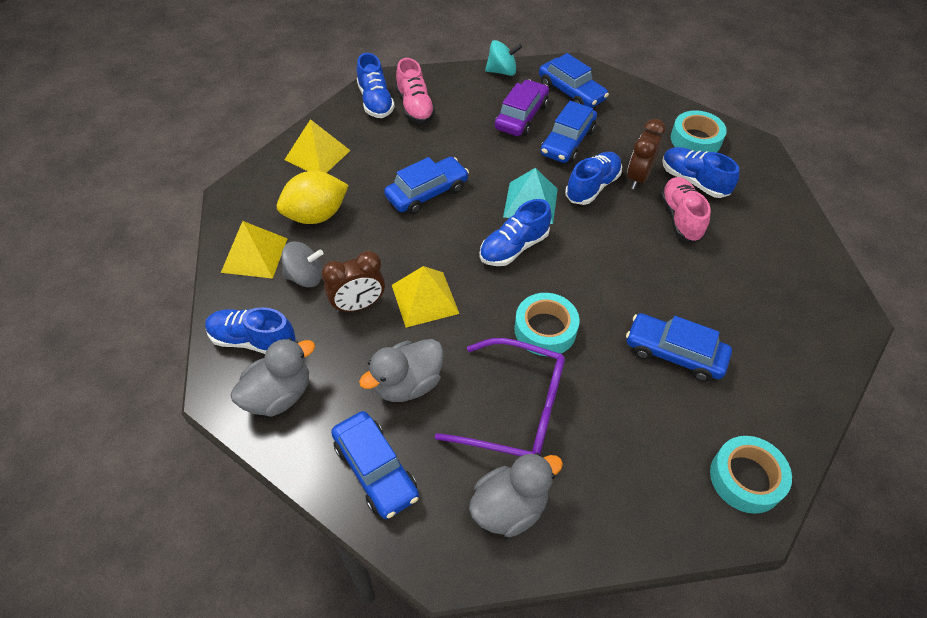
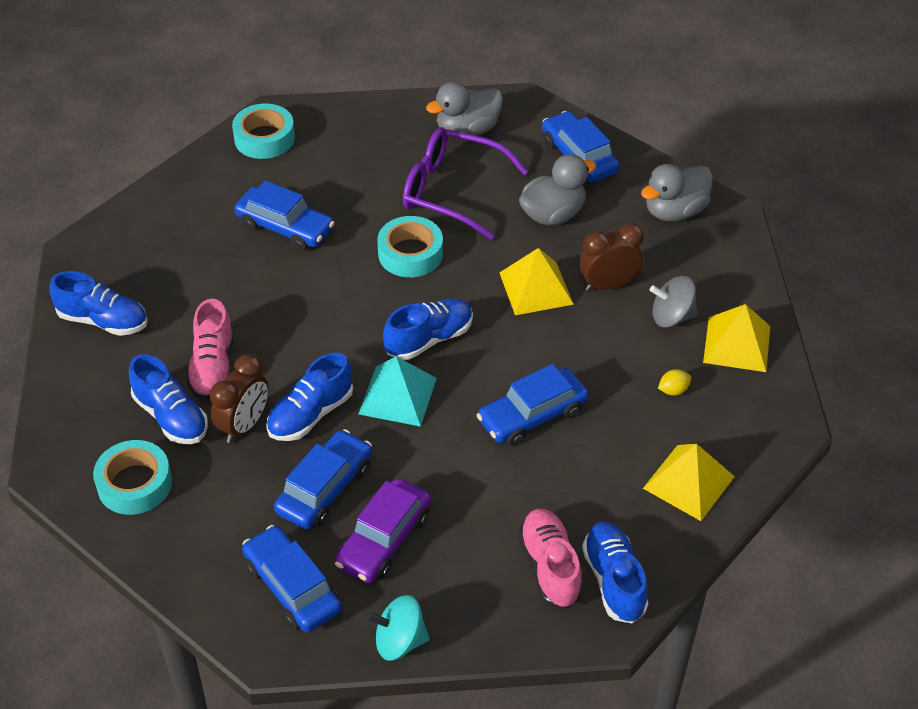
camera: 175 degrees left, 5 degrees down
blue shoe [205,307,295,354] -> blue shoe moved to [49,271,148,336]
yellow lemon [277,171,349,224] -> yellow lemon [658,369,691,396], size x0.40

